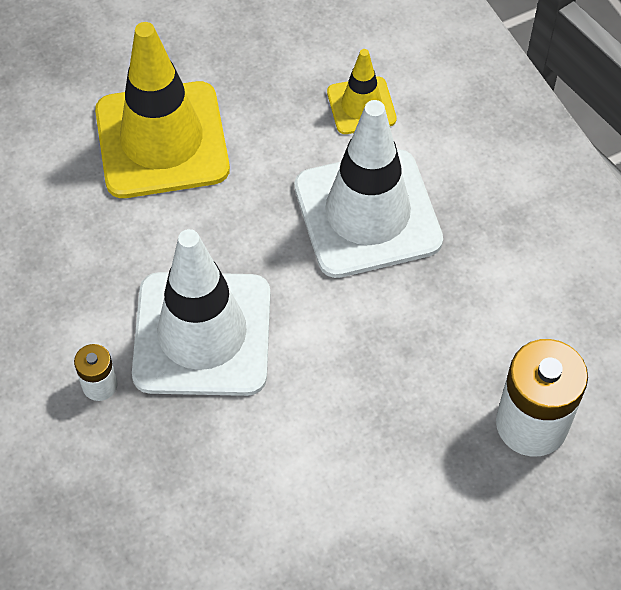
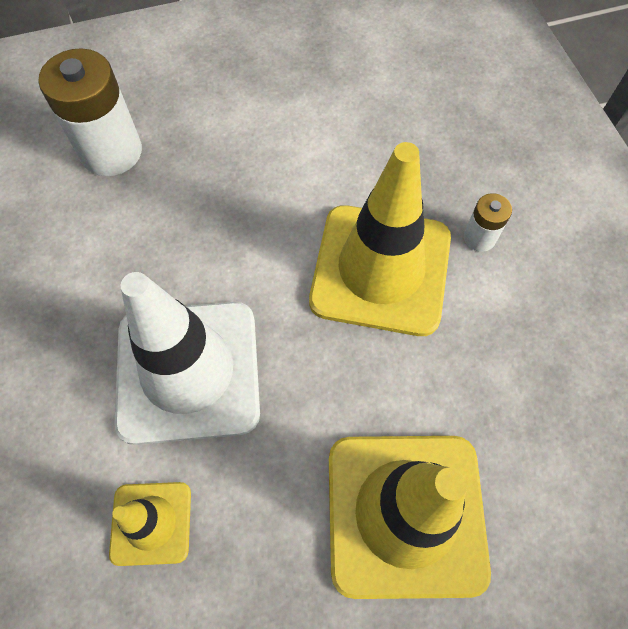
camera: 170 degrees left, 5 degrees up
white traffic cone [132,229,270,396] -> yellow traffic cone [309,142,451,336]

